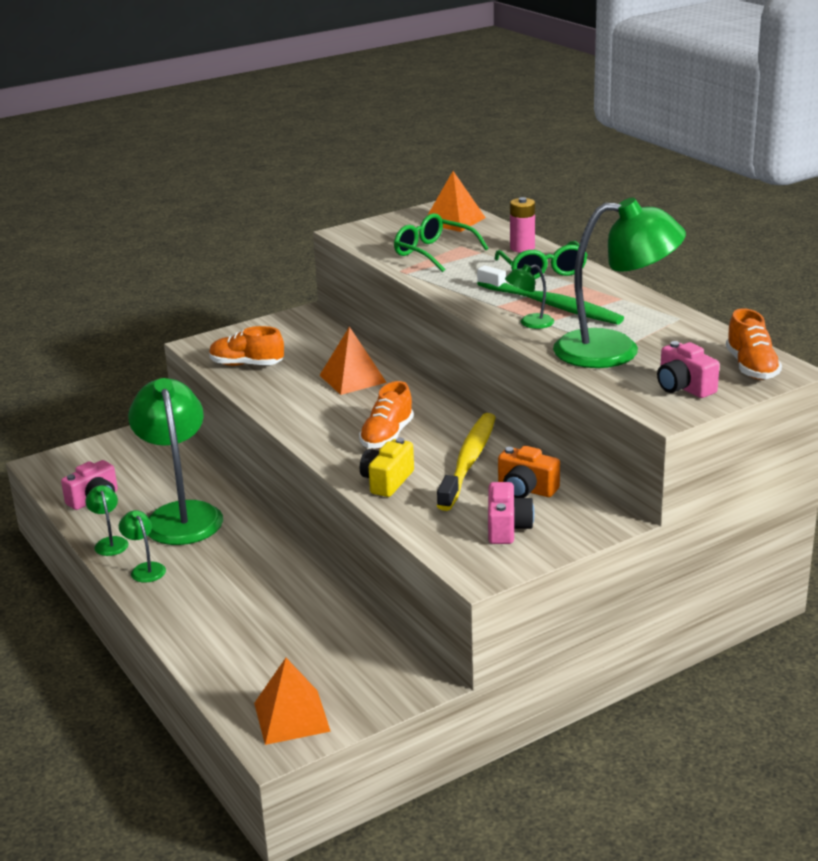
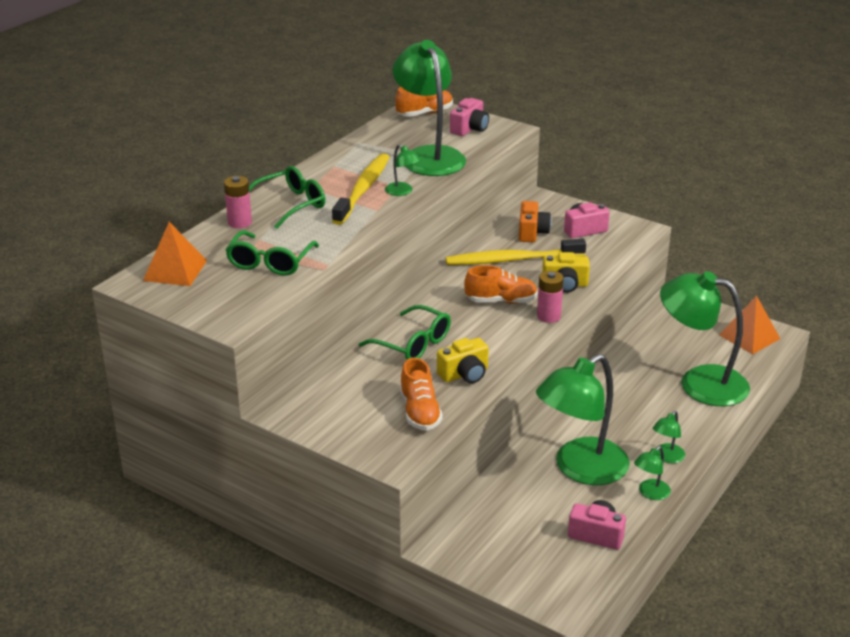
camera: 115 degrees left, 5 degrees up
orange pyramid [319,326,387,395] -> green glasses [359,305,451,360]
green toothbrush [477,265,624,325] -> yellow toothbrush [332,153,390,225]
none -> yellow camera [437,338,489,383]
none -> pink battery [537,270,564,323]
none -> green lamp [660,271,750,406]

